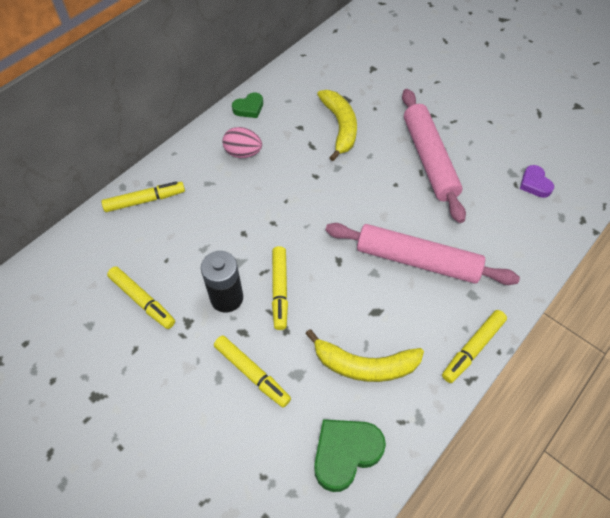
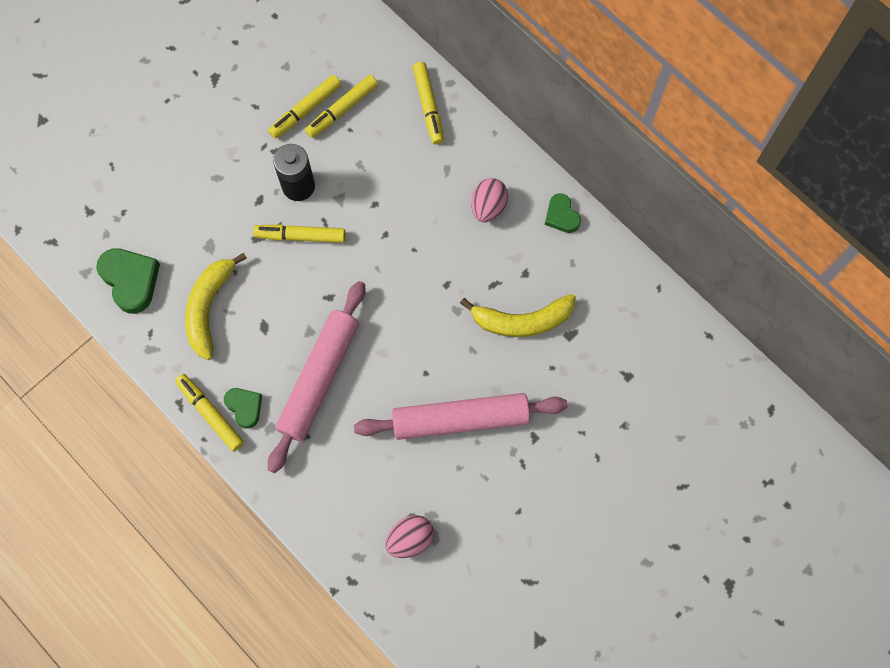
camera: 95 degrees right, 15 degrees up
yellow marker [214,336,291,407] -> yellow marker moved to [305,75,378,138]
purple heart [520,165,554,198] -> pink egg [385,515,434,558]
none -> green heart [224,388,262,429]

